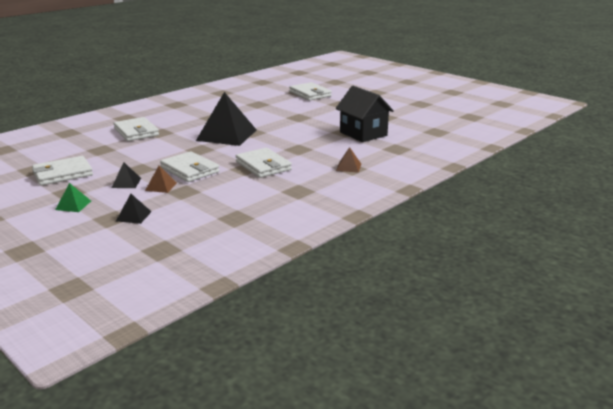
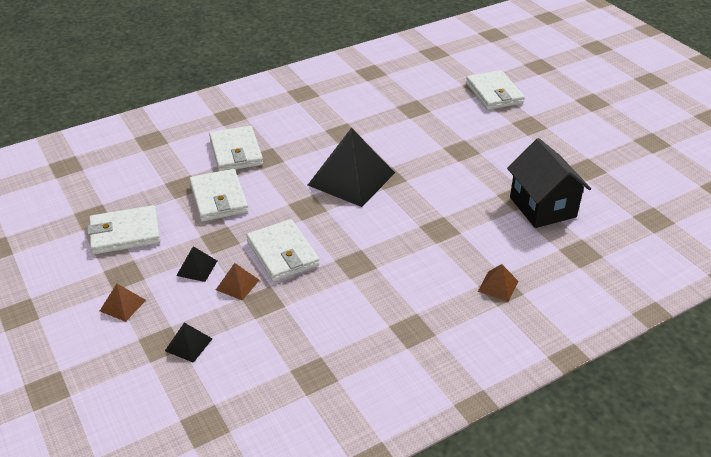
camera: 15 degrees right, 15 degrees up
green pyramid [55,183,91,212] -> brown pyramid [100,284,146,322]
white wallet [236,148,292,178] -> white wallet moved to [189,169,248,222]

